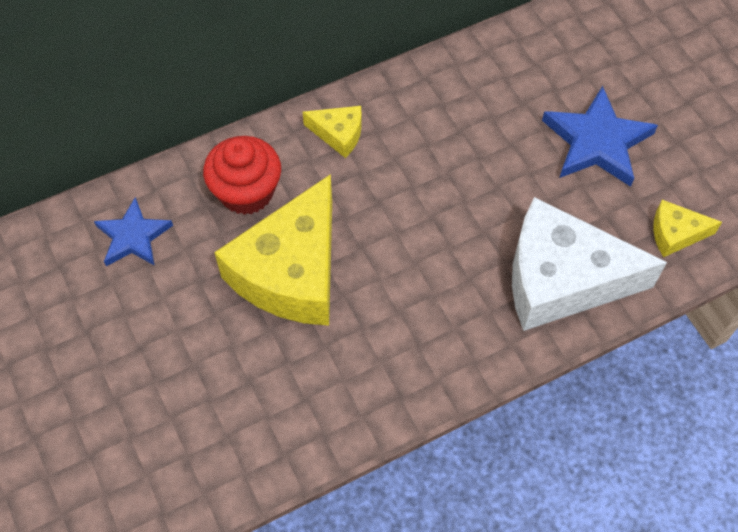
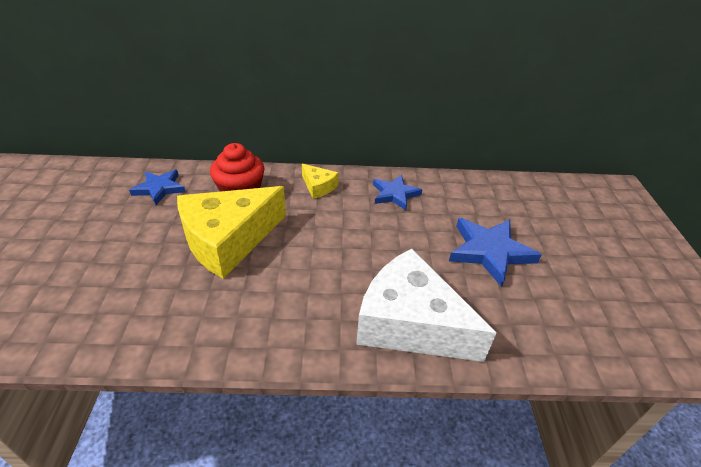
camera: 25 degrees right, 20 degrees down
yellow cheese [653,200,722,257] -> none
none -> blue star [373,175,422,210]

